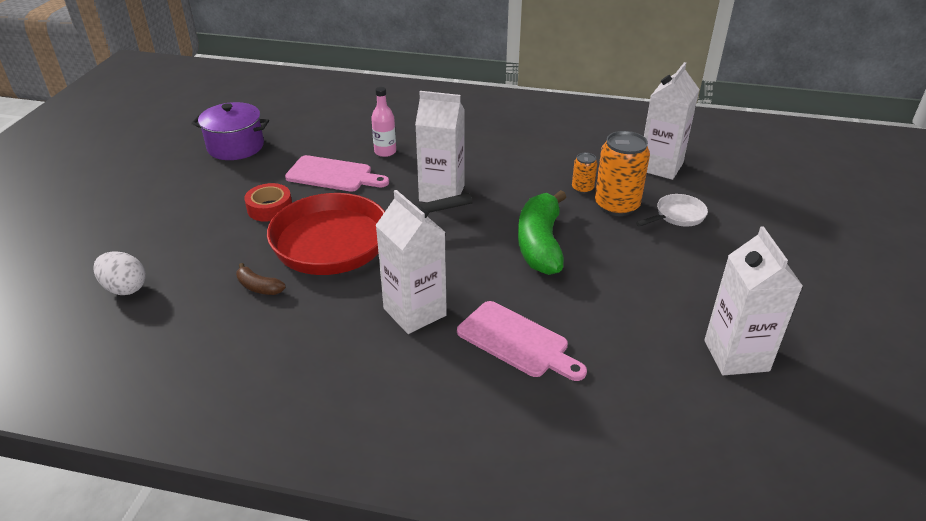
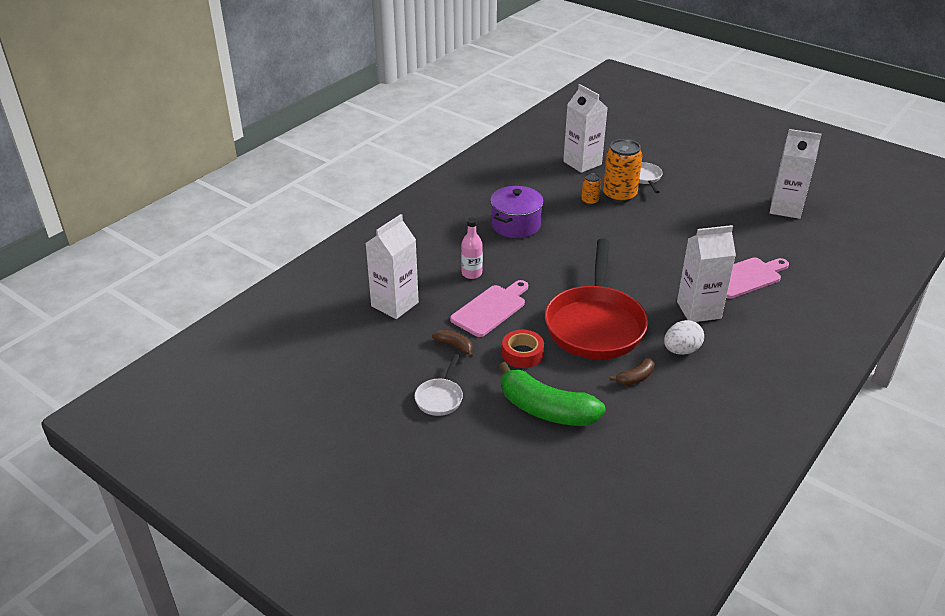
camera: 65 degrees left, 0 degrees up
white egg [93,251,146,295] -> white egg moved to [664,320,704,355]
purple pot [191,102,269,160] -> purple pot moved to [490,186,544,238]
white carton [415,91,465,202] -> white carton moved to [366,214,419,319]
green banana [518,190,566,275] -> green banana moved to [498,362,606,426]
none -> white pan [414,354,463,416]
none -> brown banana [432,329,473,358]

